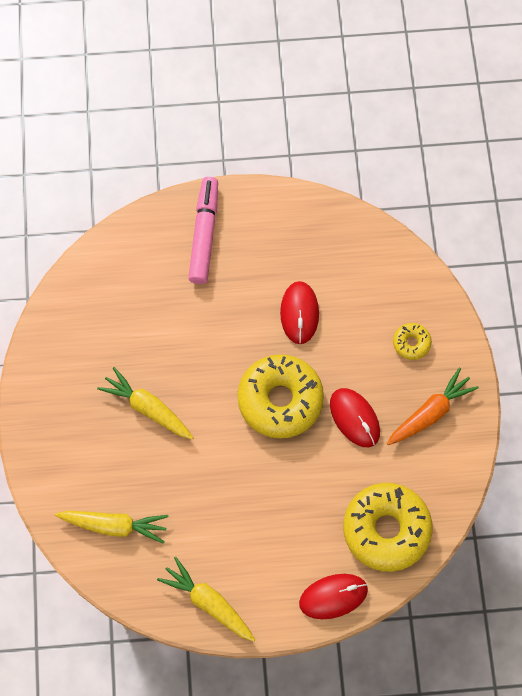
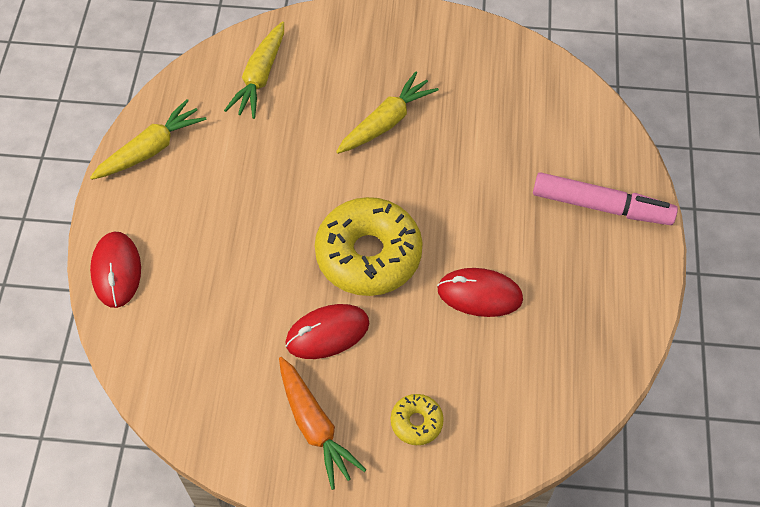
camera: 100 degrees right, 10 degrees down
yellow donut [343,483,433,572] -> none

